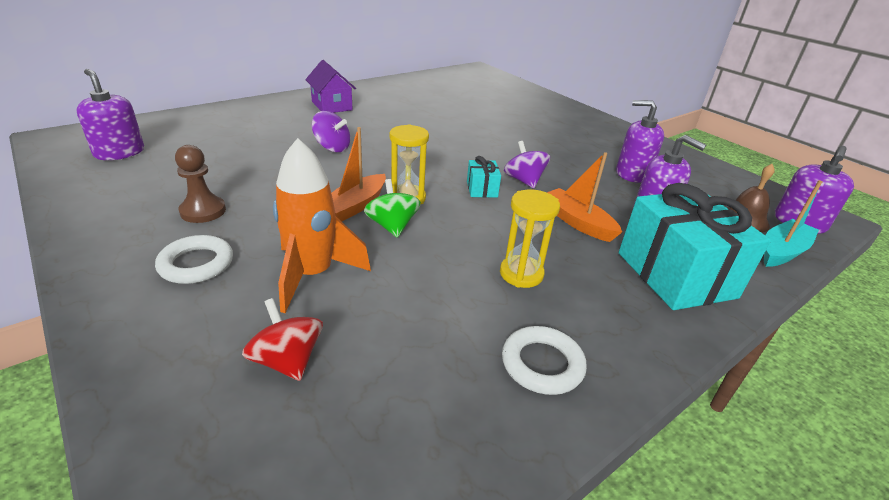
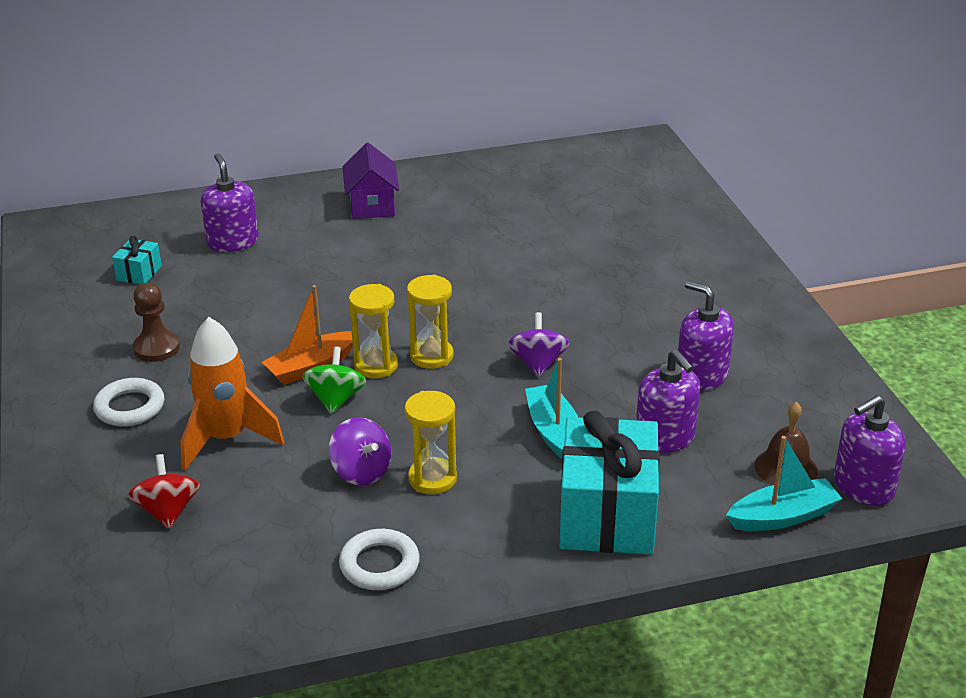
camera: 25 degrees right, 0 degrees up
purple soap dispenser [76,69,144,160] -> purple soap dispenser moved to [201,153,259,252]
purple spinning top [312,111,350,153] -> purple spinning top moved to [329,417,391,485]
turquoise gift [467,156,501,198] -> turquoise gift moved to [112,236,162,285]
orange boat [547,152,622,242] -> turquoise boat [525,358,578,459]
none -> yellow hourglass [407,275,454,369]

